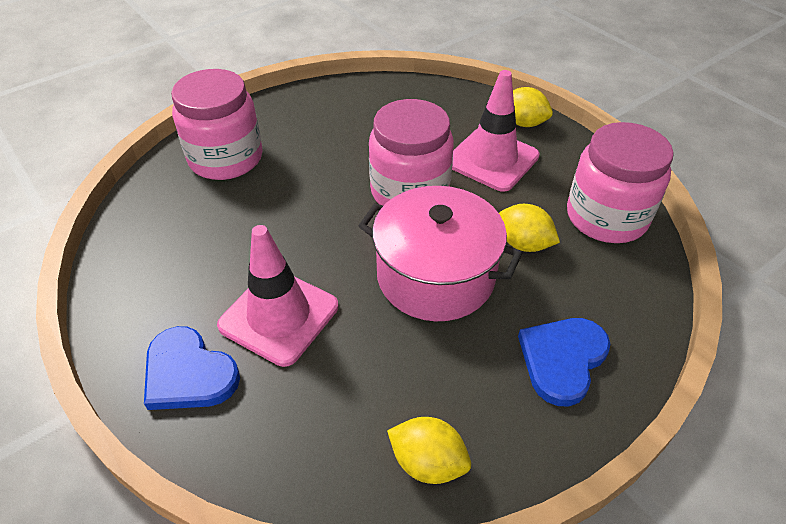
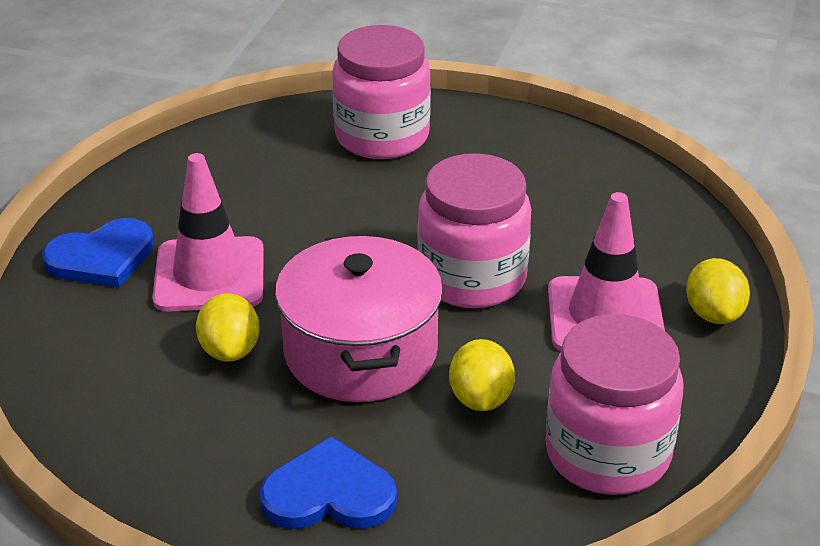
camera: 55 degrees right, 10 degrees down
blue heart [144,326,240,410] -> blue heart turned 120 degrees counterclockwise [42,218,154,288]
yellow lemon [387,417,471,484] -> yellow lemon moved to [196,293,260,361]

